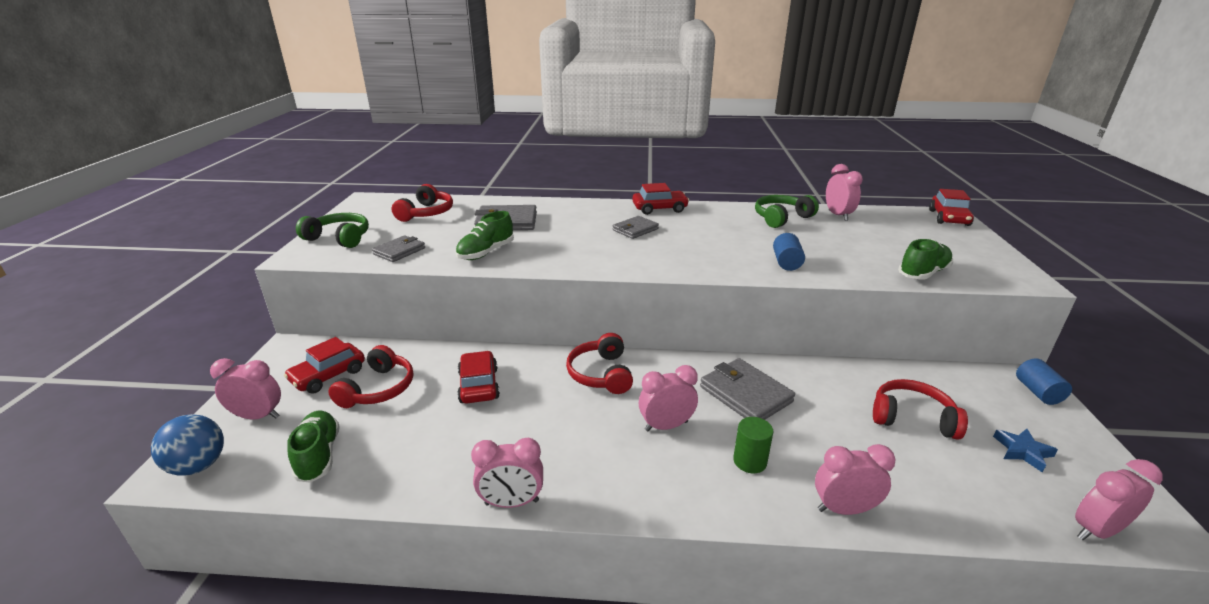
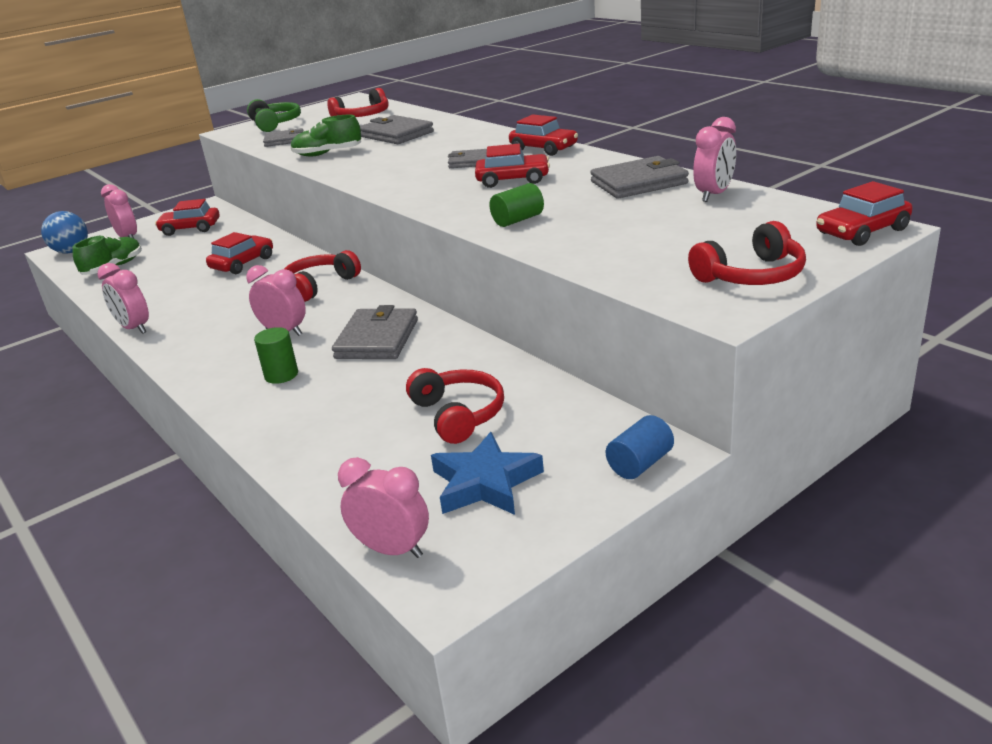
camera: 50 degrees right, 0 degrees up
red headphones [328,345,413,408] -> red headphones moved to [688,221,806,285]
green headphones [755,195,819,228] -> grey wallet [591,156,689,199]
blue cylinder [773,233,805,271] -> green cylinder [489,183,544,227]
pink clock [815,444,895,515] -> none
green shoe [898,239,954,280] -> none
blue star [993,429,1058,473] -> blue star [431,432,544,515], size x1.65
none -> red car [475,144,550,188]

